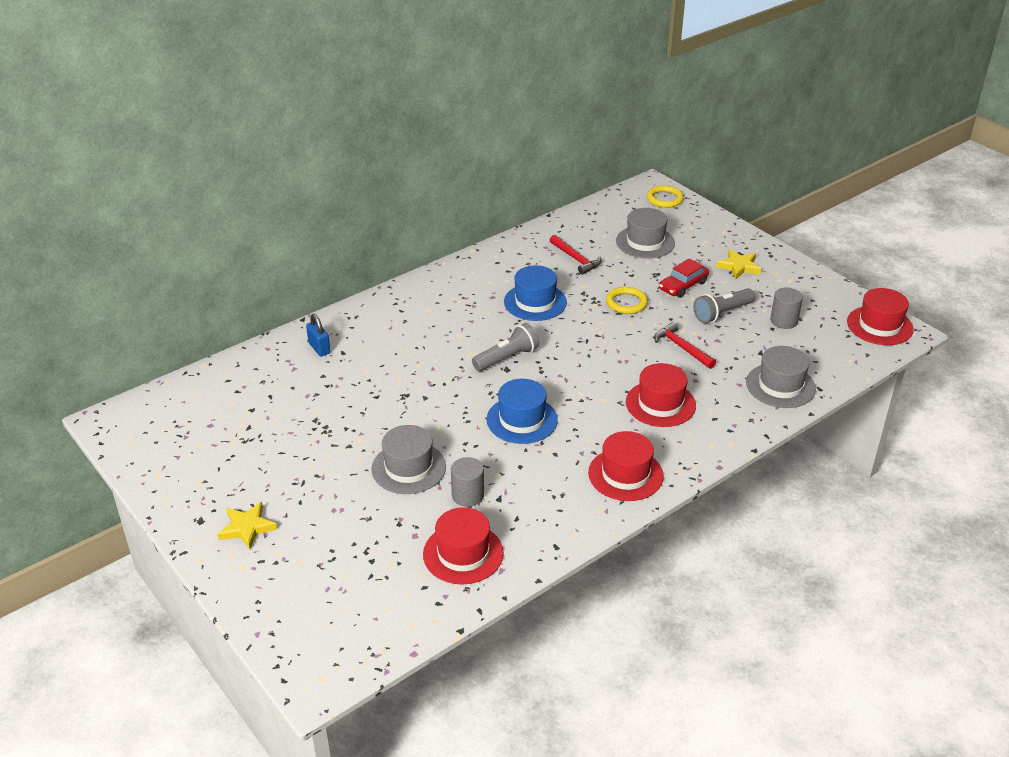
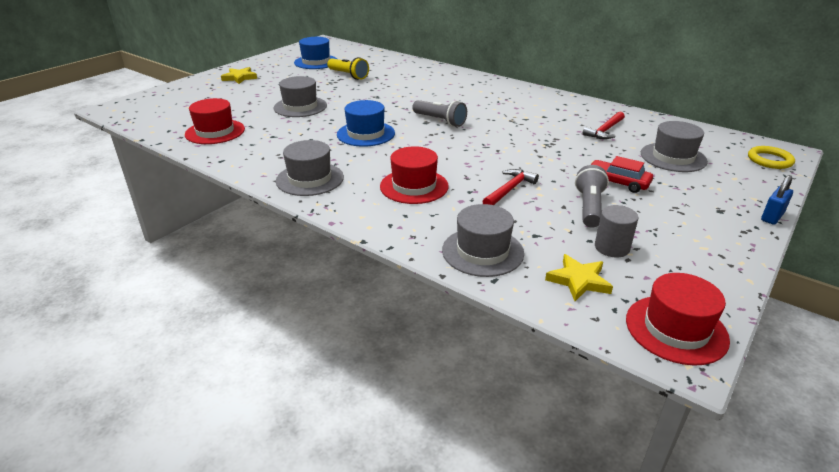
camera: 75 degrees right, 5 degrees down
blue padlock [306,314,330,356] -> blue padlock moved to [761,175,793,224]
grey cylinder [451,457,484,507] -> none
blue hat [504,265,567,321] -> blue hat moved to [294,37,337,69]
red hat [588,431,664,501] -> grey hat [276,140,344,196]
yellow ring [606,287,648,314] -> none
grey flashlight [693,288,755,323] -> grey flashlight turned 60 degrees clockwise [575,165,609,228]
yellow star [716,249,761,279] -> yellow star moved to [545,254,613,301]
none -> yellow flashlight [327,57,369,80]

